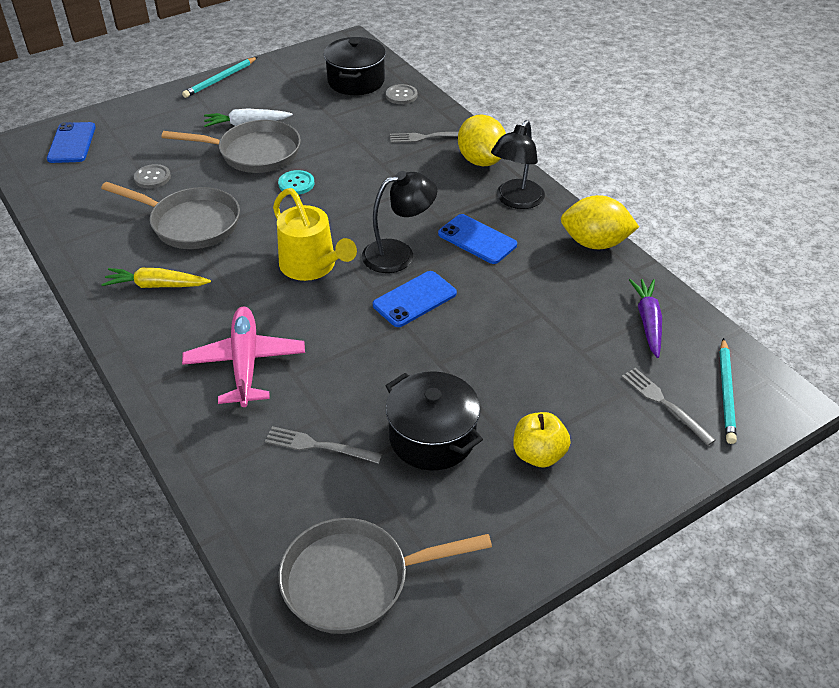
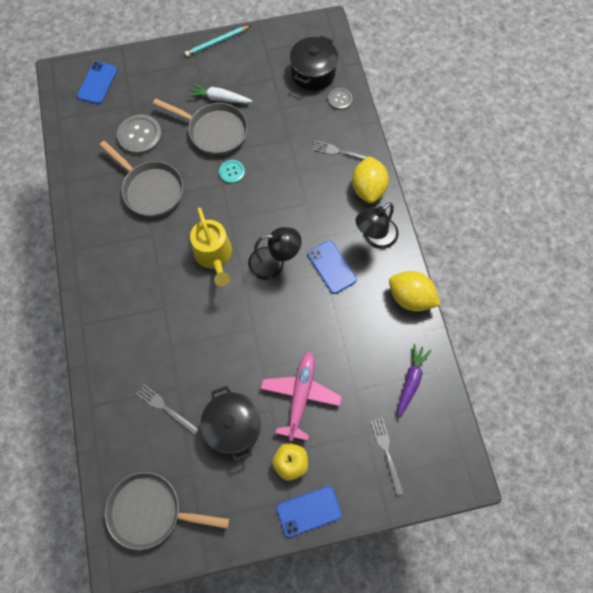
camera: 20 degrees right, 25 degrees up
yellow carrot [102,268,211,288] -> none
grey button [134,164,171,189] -> grey button [117,114,162,155], size x1.74
pink plane [182,307,305,407] -> pink plane moved to [261,352,342,441]
blue phone [373,271,457,327] -> blue phone moved to [277,486,342,537]
turquoise pencil [720,338,737,444] -> none

